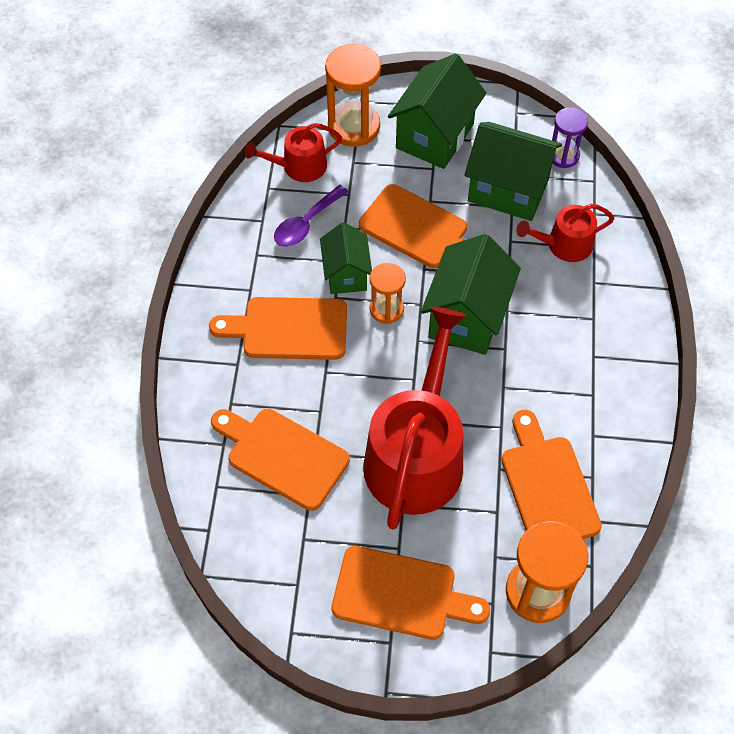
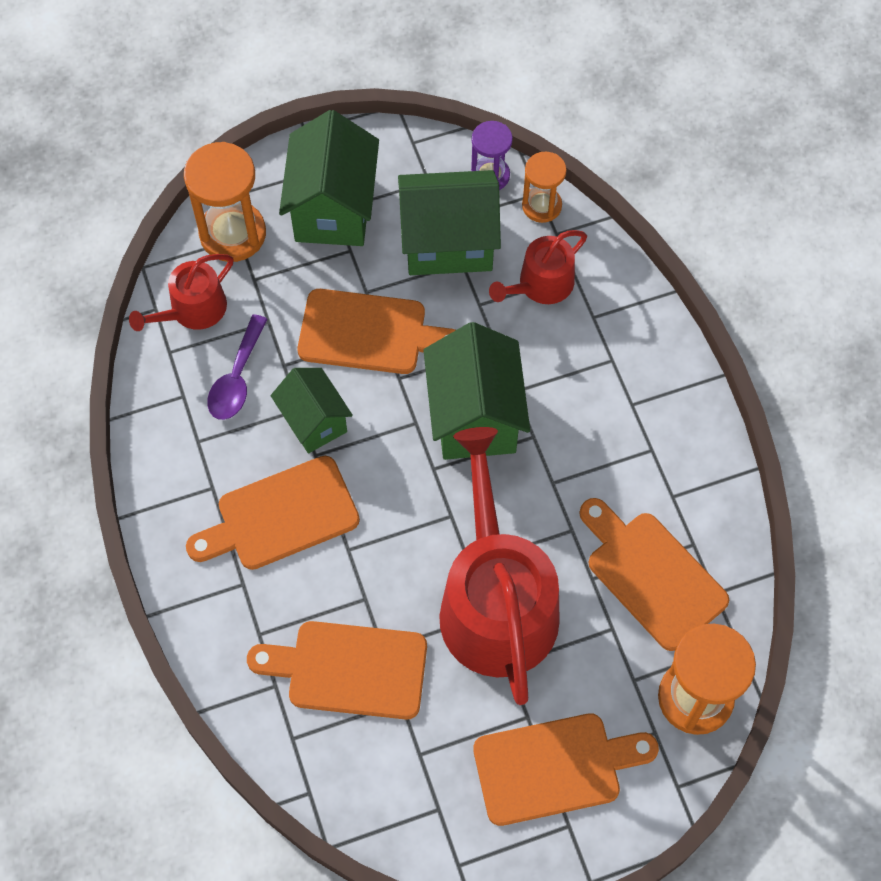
camera: 25 degrees left, 5 degrees up
orange hourglass [370,263,406,324] -> orange hourglass moved to [522,152,567,223]

